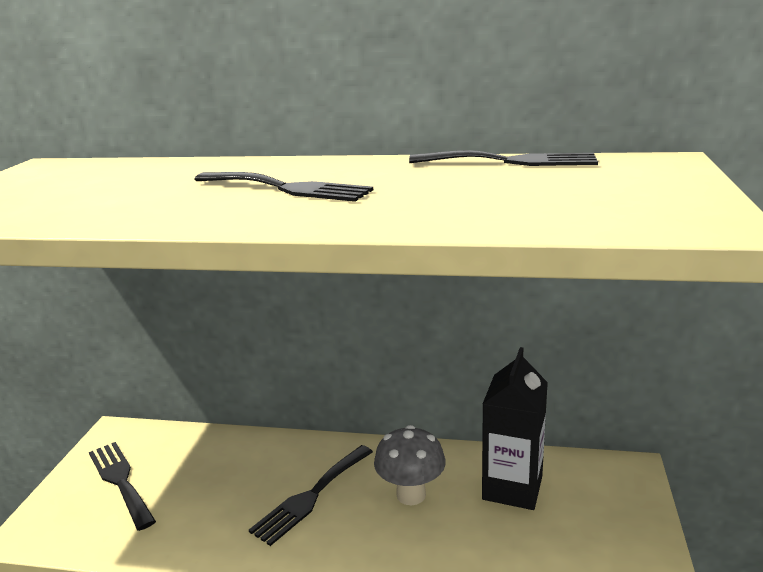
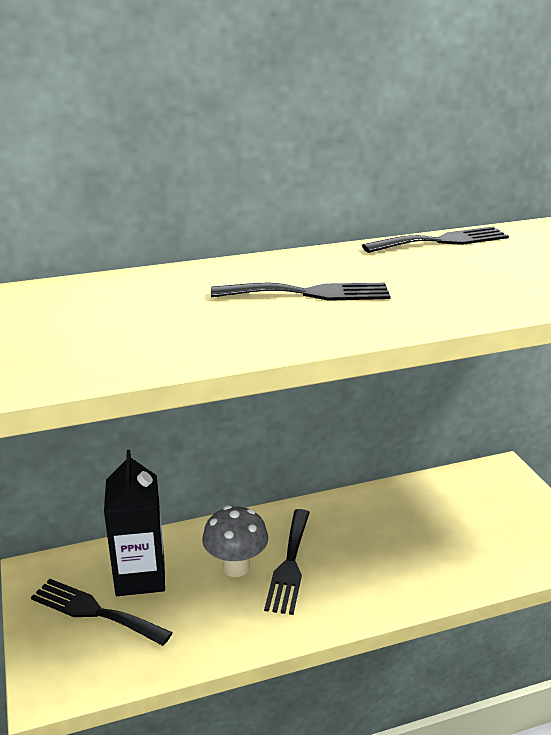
camera: 30 degrees left, 5 degrees up
grey mushroom [374,425,446,505] -> grey mushroom moved to [202,506,268,577]
black carton [482,347,548,510] -> black carton moved to [104,450,165,596]

